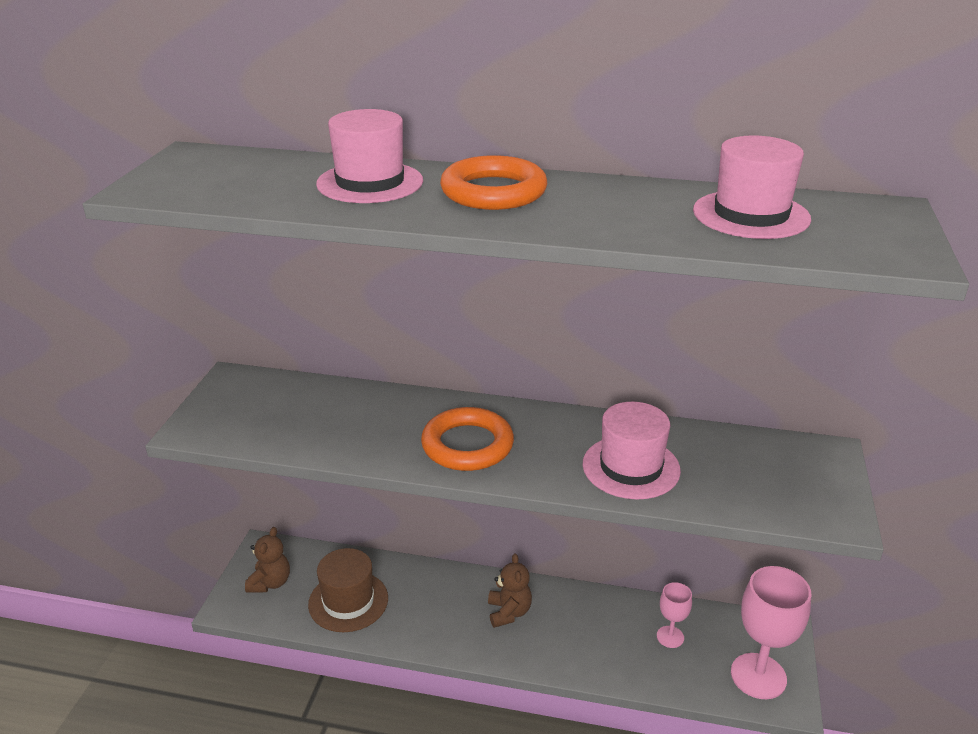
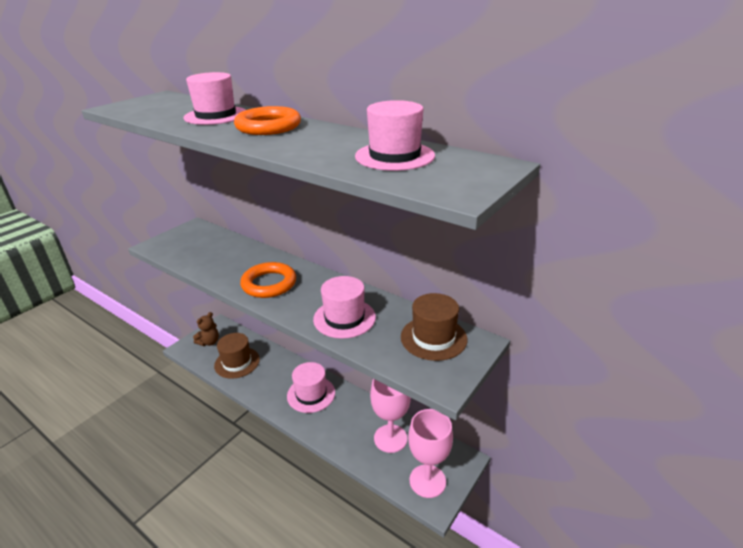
camera: 25 degrees right, 0 degrees up
brown teddy bear [488,553,532,628] -> pink hat [287,362,335,413]
pink goblet [657,582,692,648] -> pink goblet [370,379,411,453], size x1.91
none -> brown hat [401,293,467,361]

